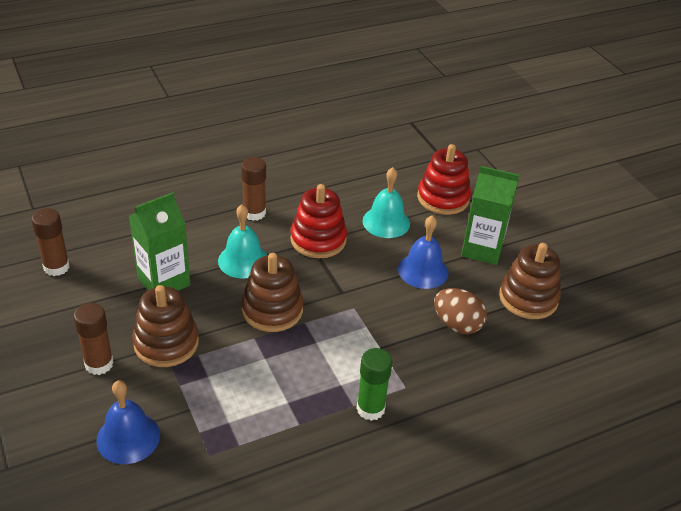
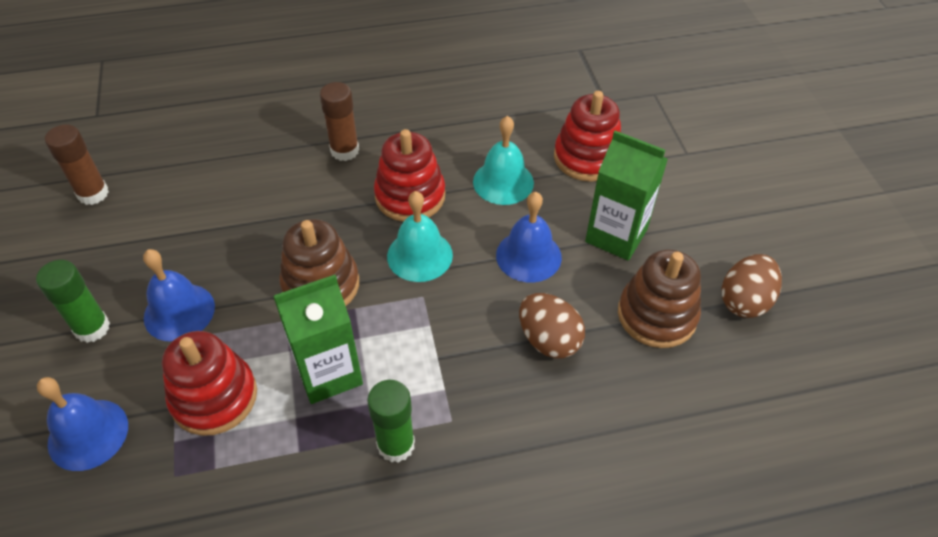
camera: 15 degrees right, 10 degrees up
brown glue stick [74,303,114,375] -> green glue stick [36,260,110,343]
green carton [129,192,190,291] -> green carton moved to [273,275,363,404]
brown stacking toy [132,285,199,367] -> blue bell [143,249,215,342]
turquoise bell [218,204,267,278] -> turquoise bell moved to [387,191,453,282]
none -> red stacking toy [162,331,257,436]
none -> brown egg [721,254,782,318]

